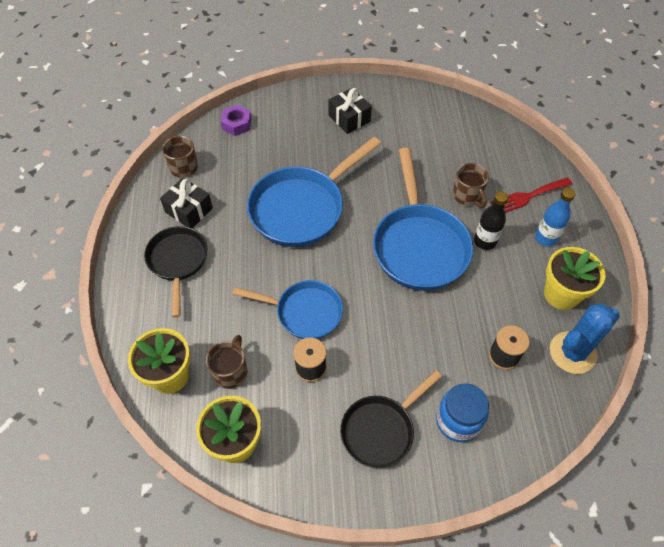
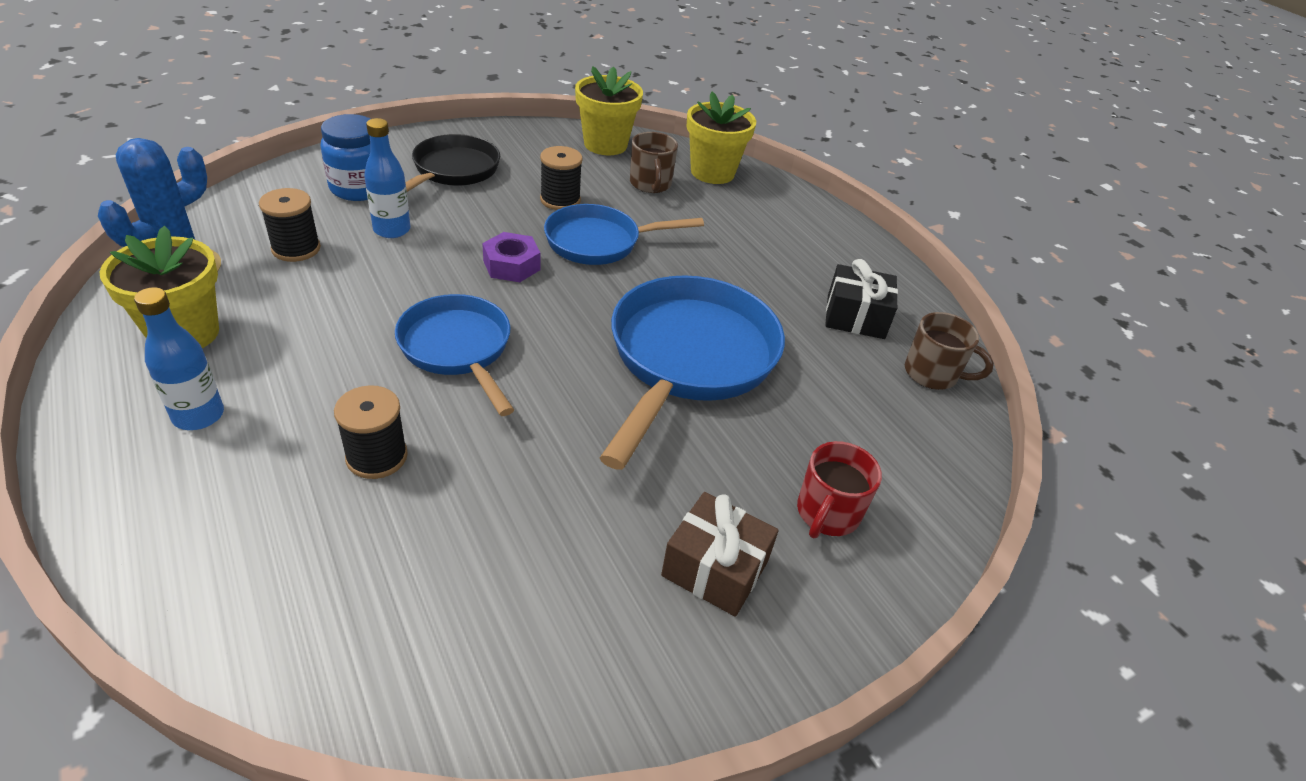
camera: 150 degrees right, 15 degrees down
black pan [144,226,207,318] -> none
purple nut [221,105,251,136] -> purple nut moved to [482,232,540,282]
black gift [328,88,372,134] -> brown gift [661,492,779,617]
blue pan [373,148,473,291] -> blue pan [395,294,514,416], size x0.63
brown mug [453,163,489,208] -> black spool [334,385,408,479]
black bottle [474,191,508,250] -> none
red fork [490,177,573,213] -> none
none -> blue bottle [364,118,411,238]
none -> red mug [797,441,882,538]

